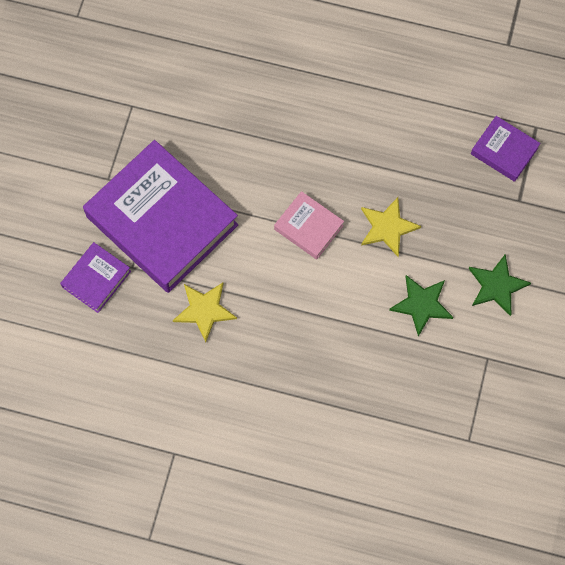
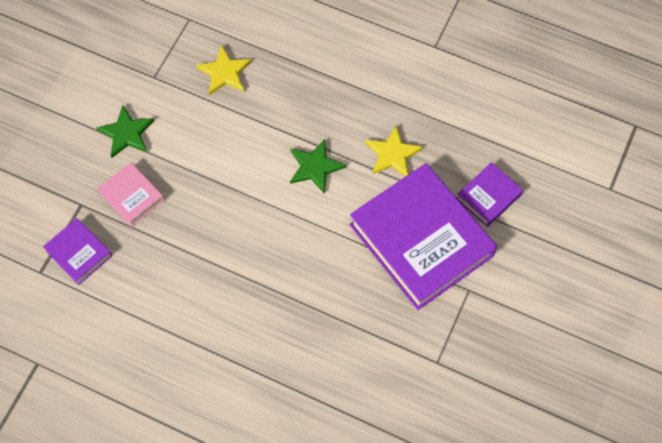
camera: 170 degrees left, 5 degrees down
pink book [274,191,344,259] -> pink book moved to [97,162,164,227]
yellow star [361,197,421,257] -> yellow star moved to [195,45,252,95]
green star [389,275,453,337] -> green star moved to [290,139,346,194]

